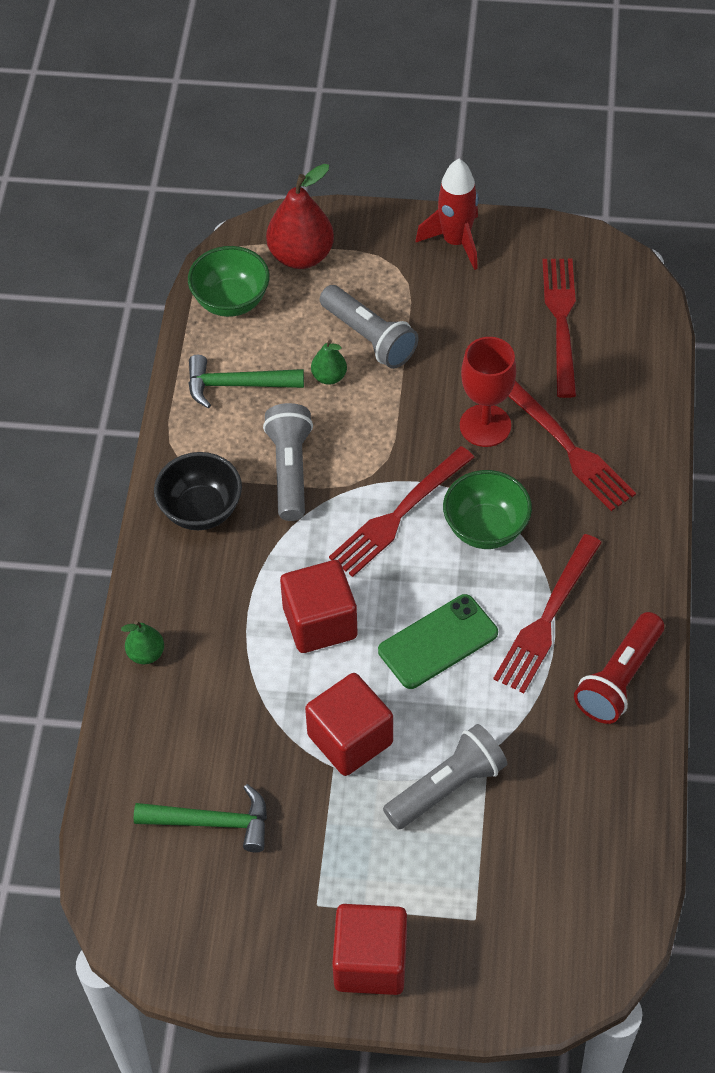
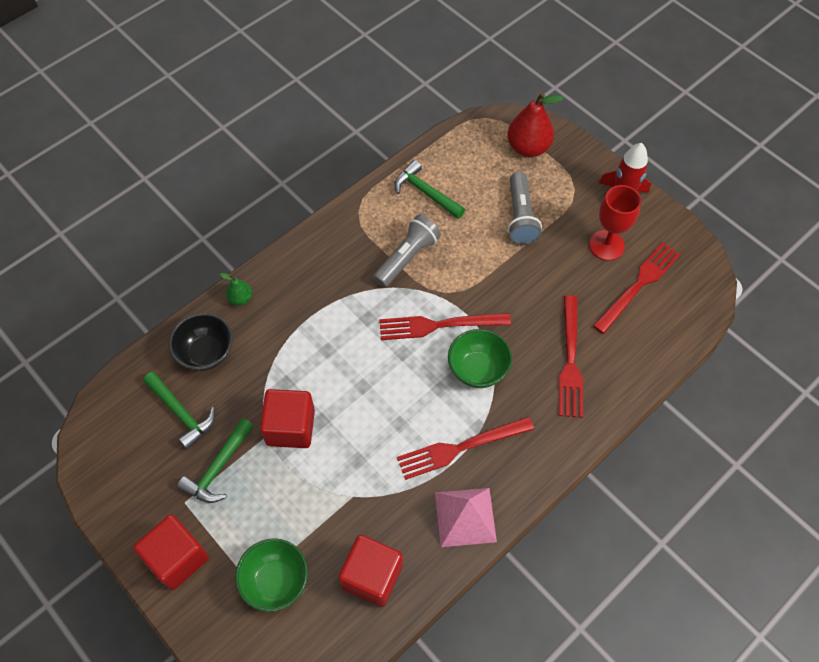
camera: 40 degrees right, 5 degrees up
black bowl [154,452,242,530] -> black bowl moved to [169,313,233,371]
green bowl [188,246,270,317] -> green bowl moved to [235,538,308,612]
red cube [280,560,358,653] -> red cube moved to [338,535,403,607]
green pear [311,339,347,385] -> none
green phone [378,594,498,689] -> none
grey flashlight [383,724,508,830] -> none
red goblet [460,337,516,447] -> red goblet moved to [589,185,641,261]
red flashlight [574,612,664,724] -> pink pyramid [435,488,497,547]
none -> green hammer [177,418,254,503]

